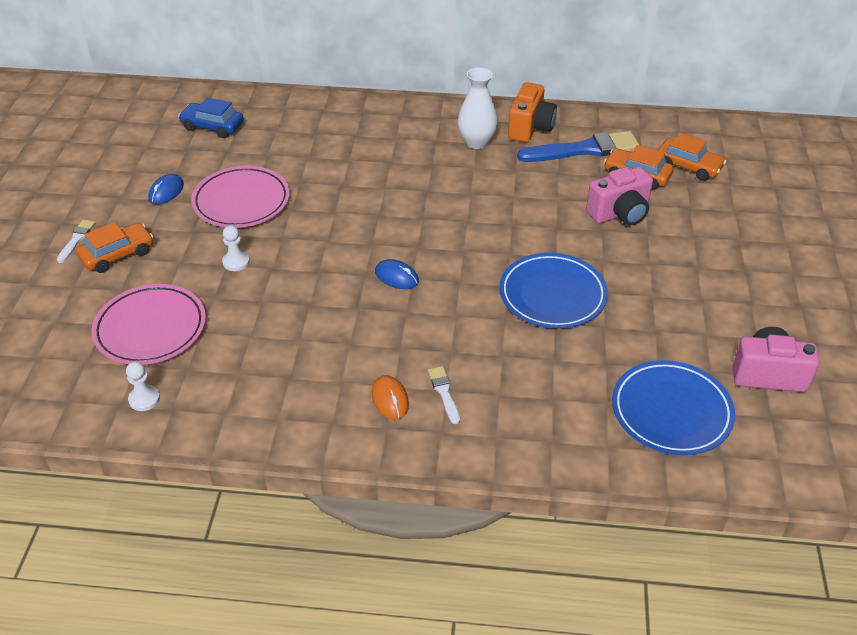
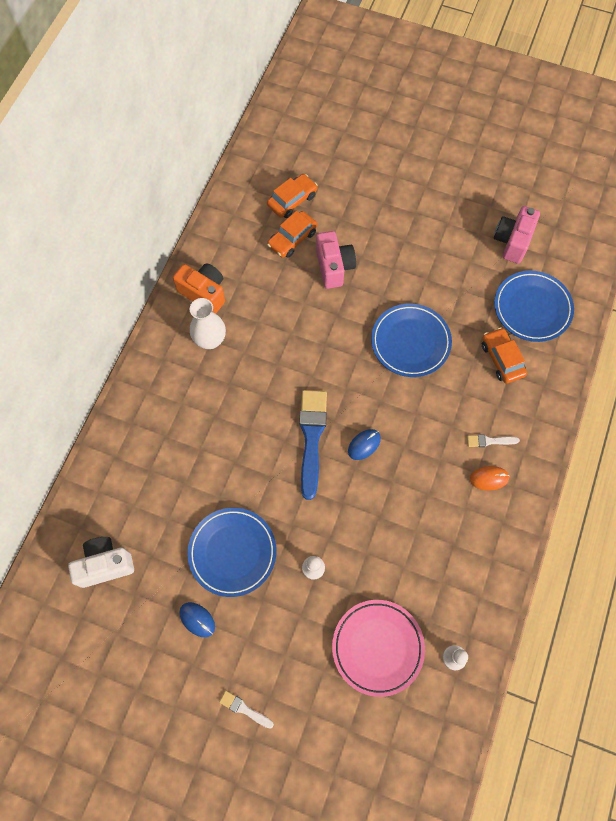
camera: 75 degrees left, 25 degrees up
orange car [76,222,153,273] -> orange car moved to [482,327,527,384]
blue car [178,98,244,138] -> white camera [68,537,134,588]
pink plate [191,166,290,228] -> blue plate [187,508,277,597]
blue brush [517,131,640,162] -> blue brush moved to [299,390,327,500]

